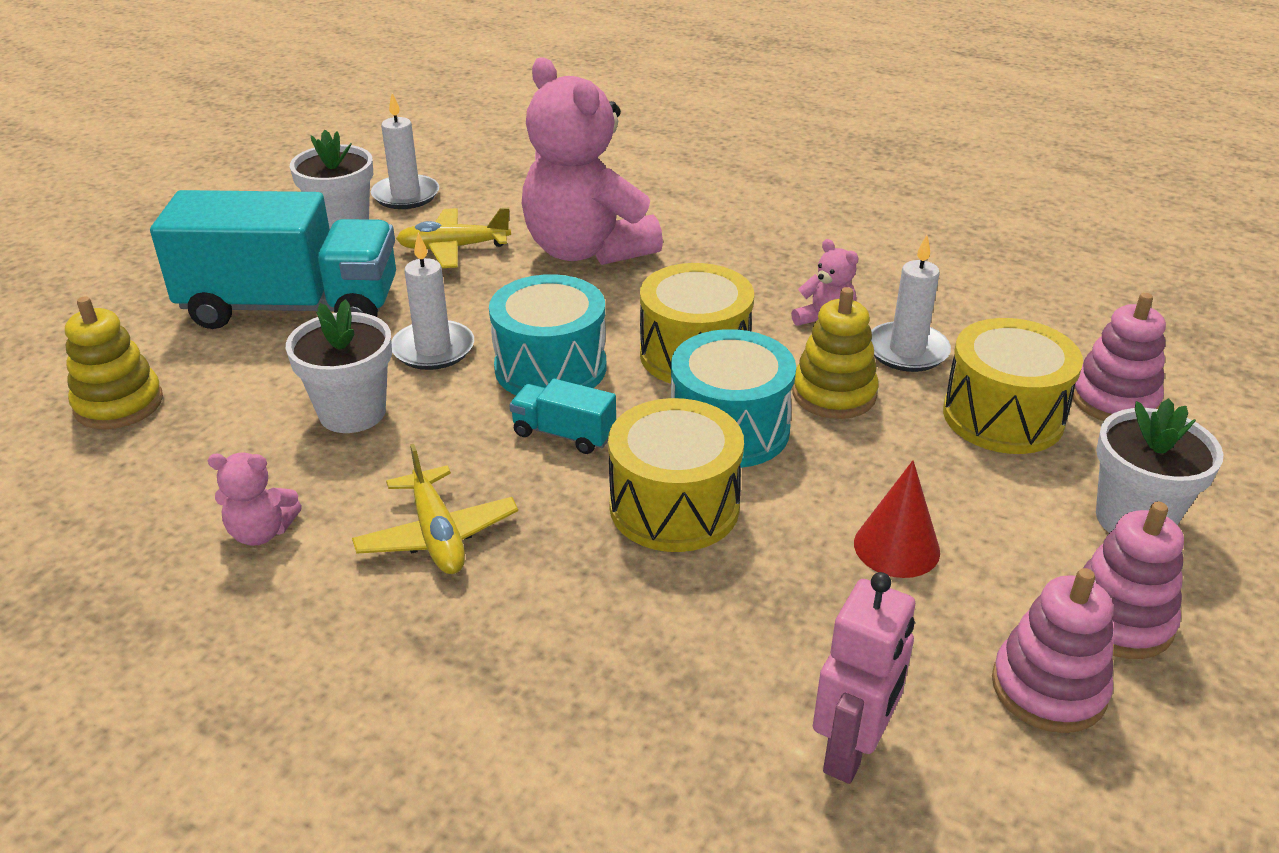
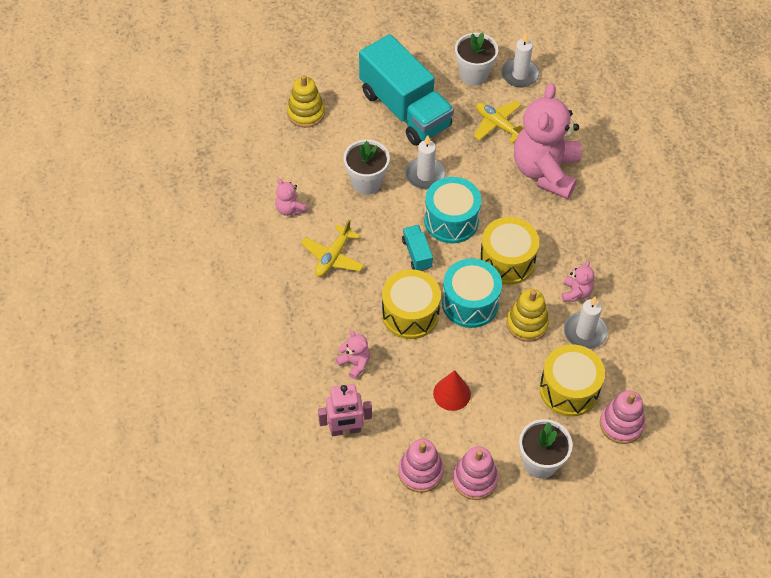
camera: 50 degrees right, 20 degrees up
none -> pink teddy bear [336,330,370,379]

